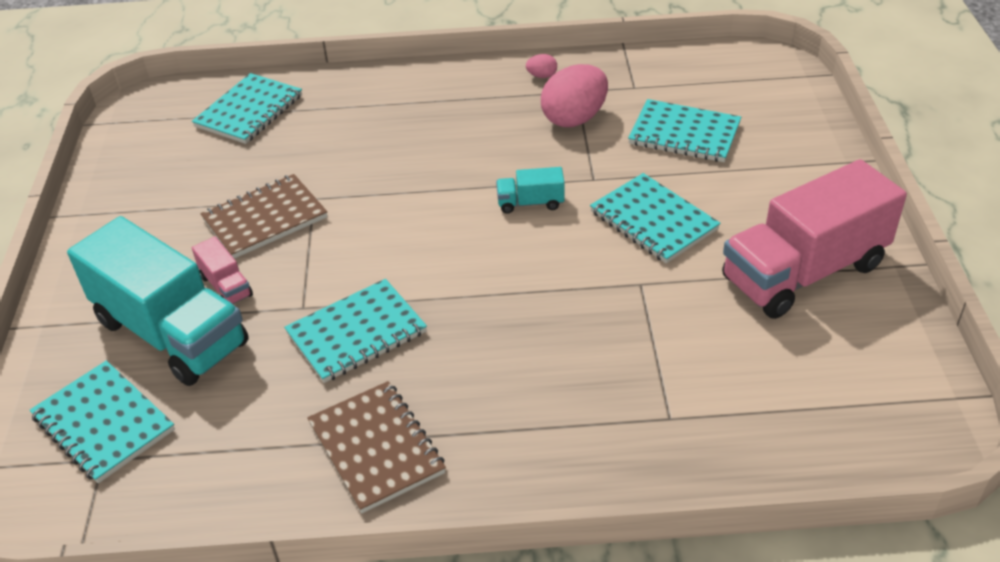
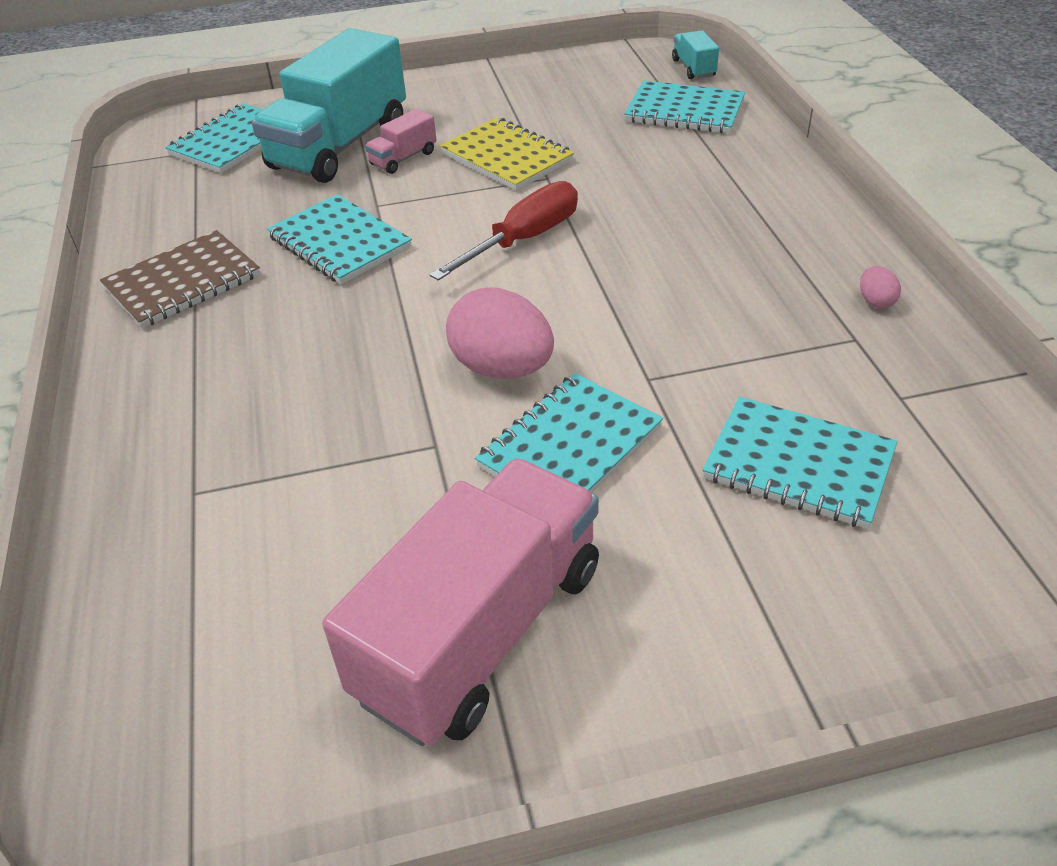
camera: 80 degrees right, 0 degrees up
brown notebook [201,174,327,259] -> yellow notebook [440,117,574,191]
turquoise truck [496,167,565,214] -> turquoise truck moved to [672,30,719,79]
pink egg [541,64,608,127] -> pink egg moved to [446,287,554,379]
turquoise notebook [628,99,741,162] -> turquoise notebook turned 75 degrees counterclockwise [703,397,897,529]
pink truck [722,159,907,319] -> pink truck turned 75 degrees clockwise [322,458,599,746]
none -> red screwdriver [429,181,578,281]

